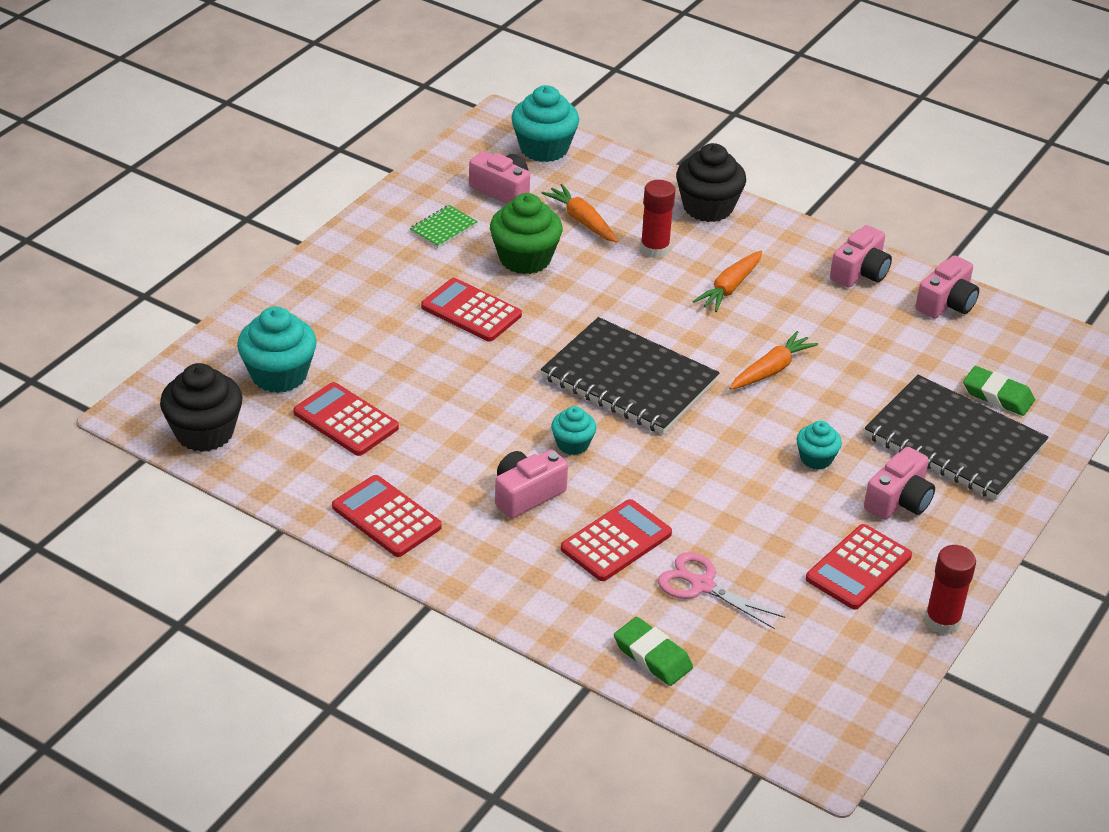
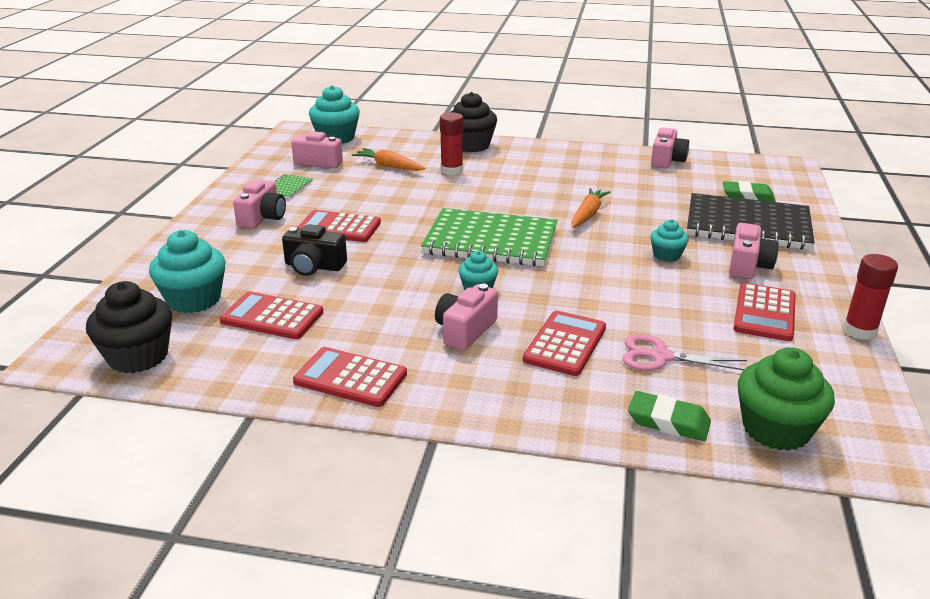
camera: 20 degrees left, 10 degrees down
green cupcake [490,193,563,274] -> green cupcake moved to [738,347,835,451]
black notebook [541,317,719,434] -> green notebook [421,208,557,266]
orange carrot [693,251,762,312] -> none
pink camera [830,225,892,287] -> pink camera moved to [233,180,286,229]
none -> black camera [282,224,347,276]

